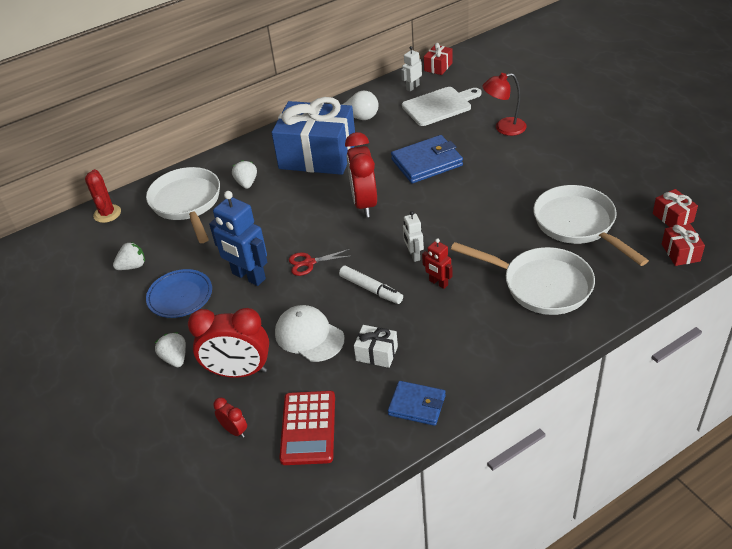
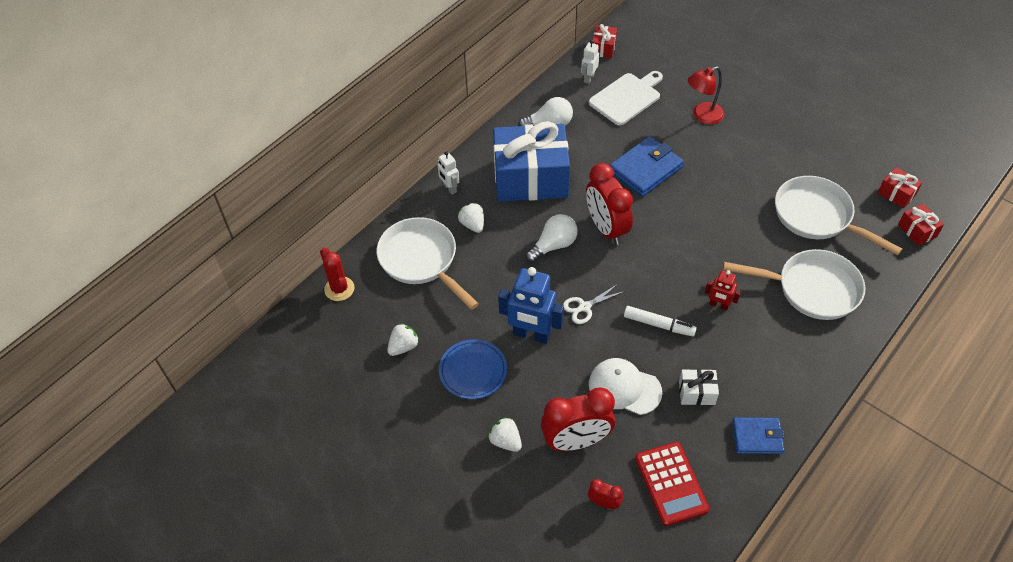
camera: 20 degrees left, 10 degrees up
red scissors [289,249,351,276] -> white scissors [563,284,625,324]
white robot [403,211,424,262] -> white robot moved to [437,151,459,195]
none -> white light bulb [525,214,578,263]

